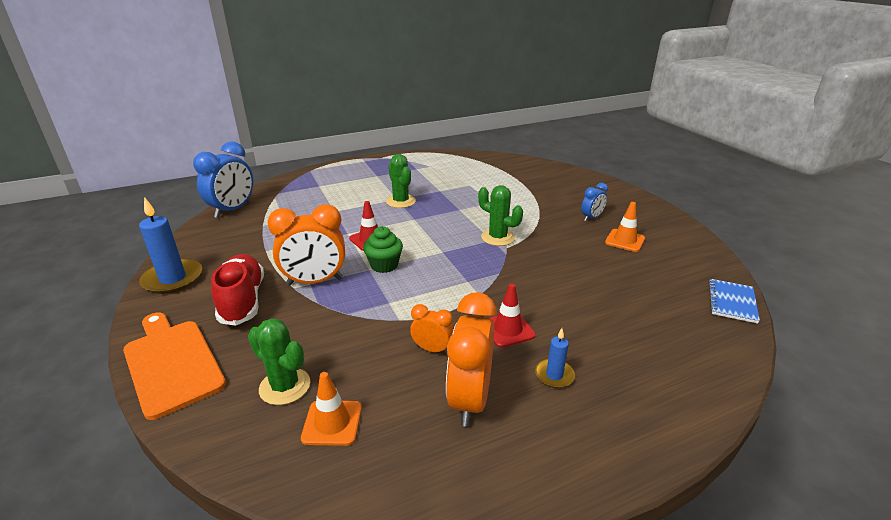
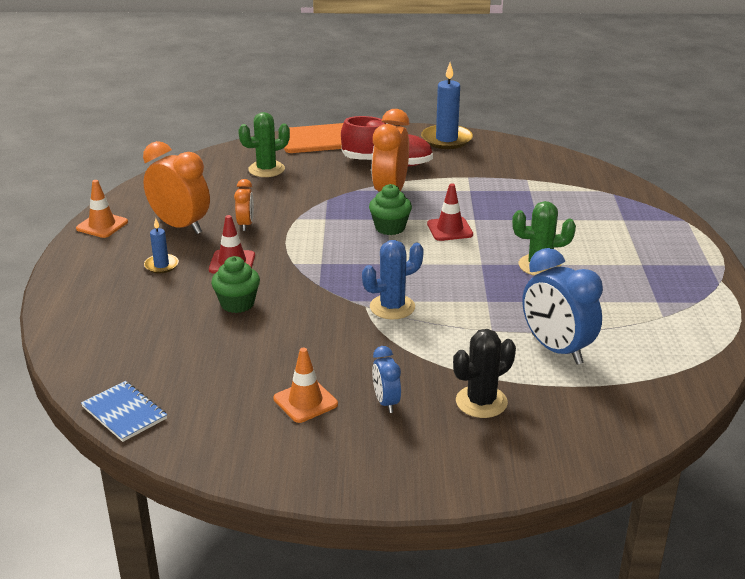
camera: 115 degrees right, 0 degrees up
blue clock [193,141,253,218] -> blue clock moved to [522,248,603,365]
orange traffic cone [301,372,362,446] -> orange traffic cone moved to [76,180,128,238]
orange clock [410,304,454,354] -> orange clock turned 45 degrees counterclockwise [234,179,254,231]
green cactus [478,185,523,246] -> blue cactus [362,240,424,320]
none -> green cupcake [211,256,260,313]
none -> black cactus [453,329,516,418]

